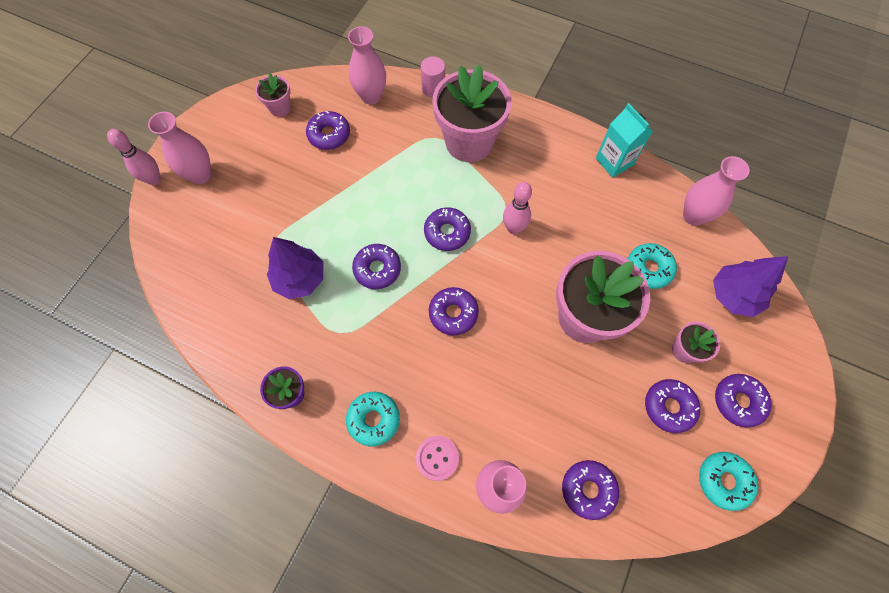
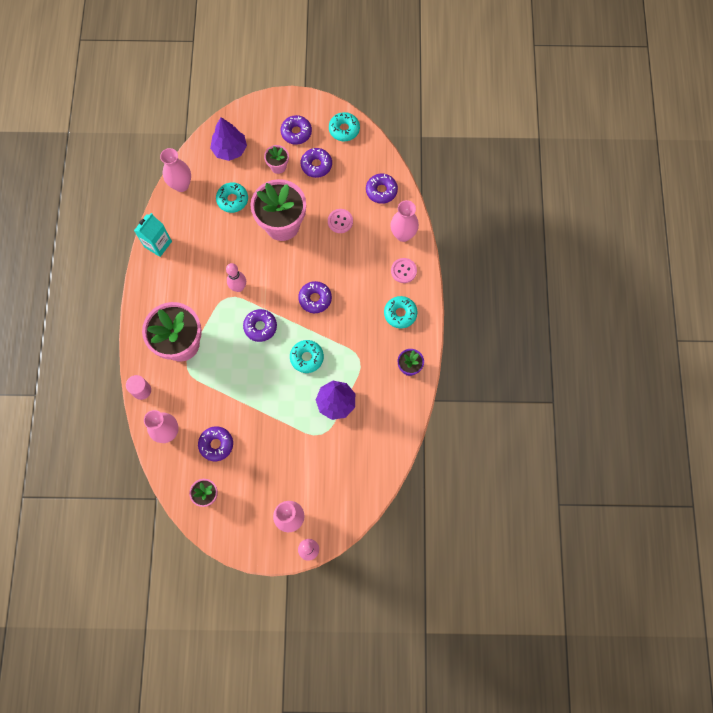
camera: 115 degrees left, 5 degrees up
purple donut [352,244,401,289] -> turquoise donut [290,340,324,373]
none -> pink button [328,209,353,233]

